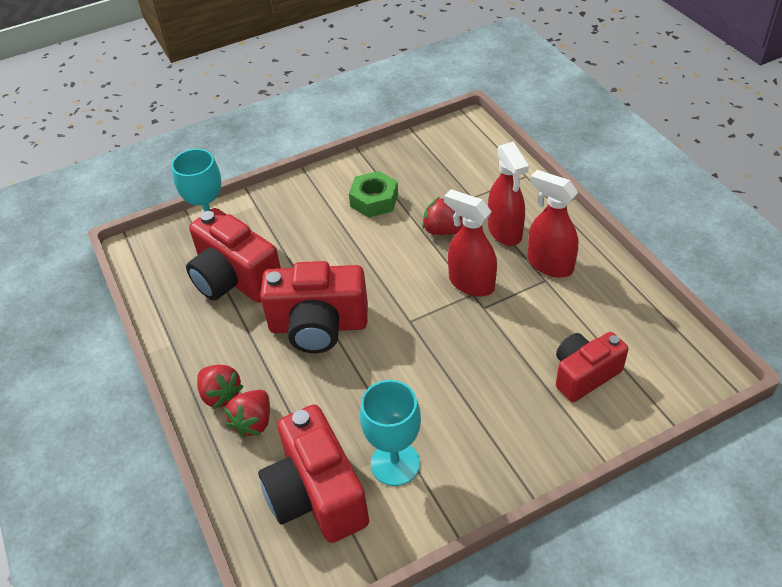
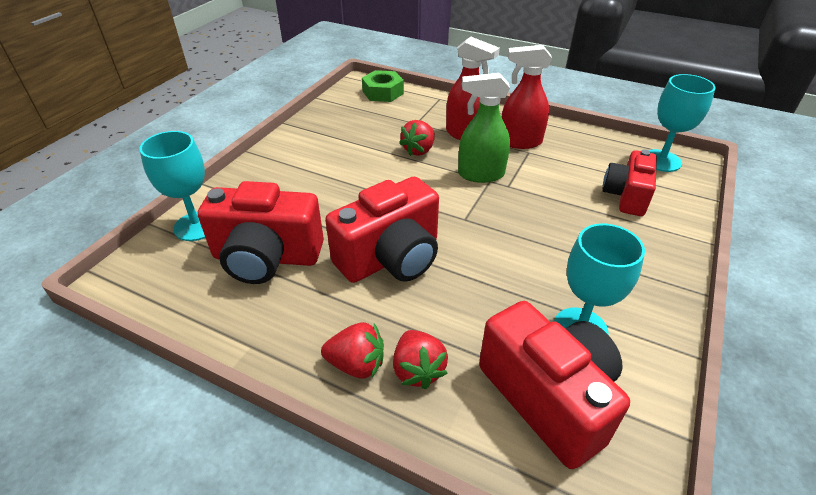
camera: 40 degrees left, 5 degrees down
red camera [258,405,369,543] -> red camera turned 150 degrees counterclockwise [479,301,630,469]
green nut [349,171,398,218] -> green nut moved to [362,70,404,102]
red strawberry [422,197,464,235] -> red strawberry turned 45 degrees counterclockwise [399,120,435,156]
red spray bottle [444,189,497,296] -> green spray bottle [458,73,510,183]
none -> turquoise goblet [649,74,715,172]

